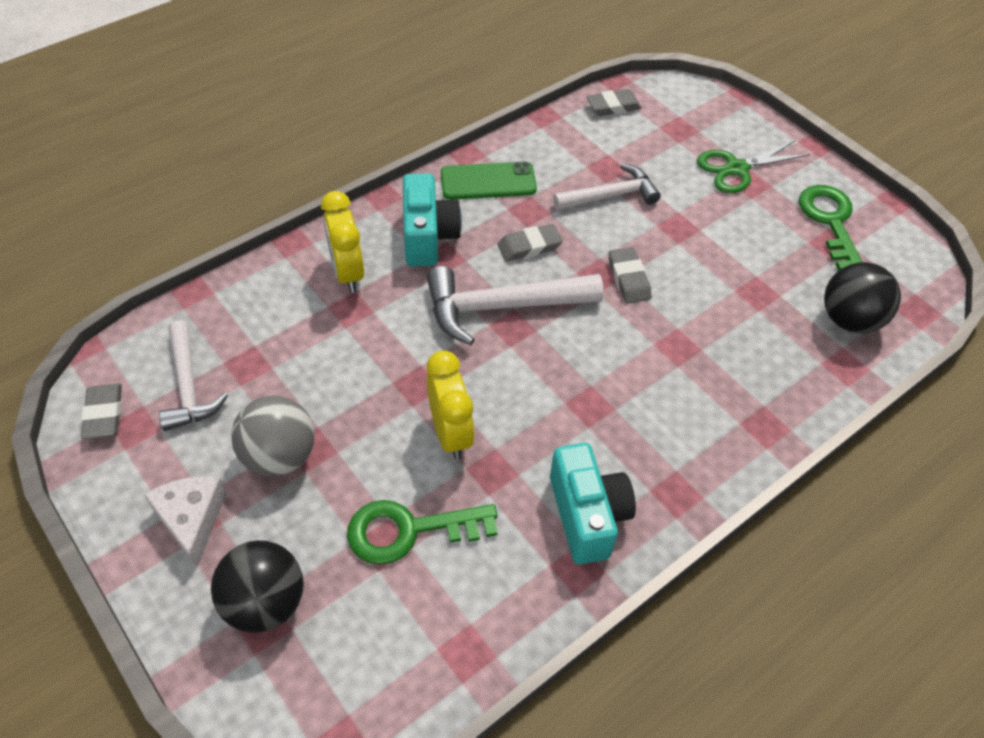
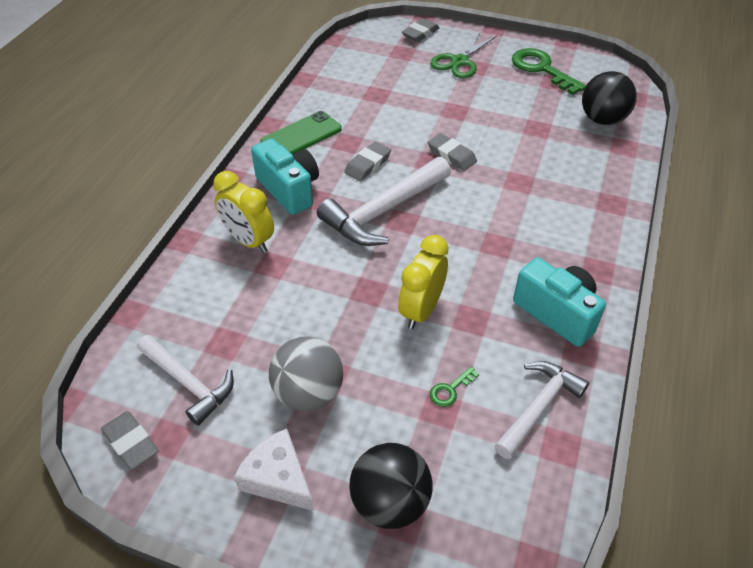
camera: 30 degrees left, 5 degrees down
green key [347,500,498,565] -> green key [430,367,479,407], size x0.45
yellow clock [427,350,475,460] -> yellow clock turned 105 degrees counterclockwise [398,235,449,329]
white hammer [553,164,661,211] -> white hammer moved to [494,361,589,459]
grey eraser [587,89,642,116] -> grey eraser moved to [402,18,440,42]

